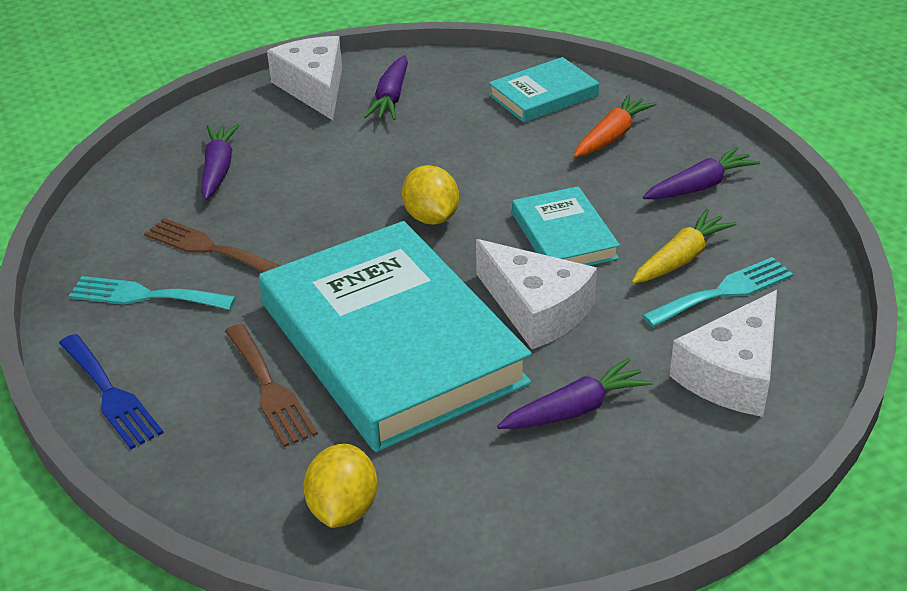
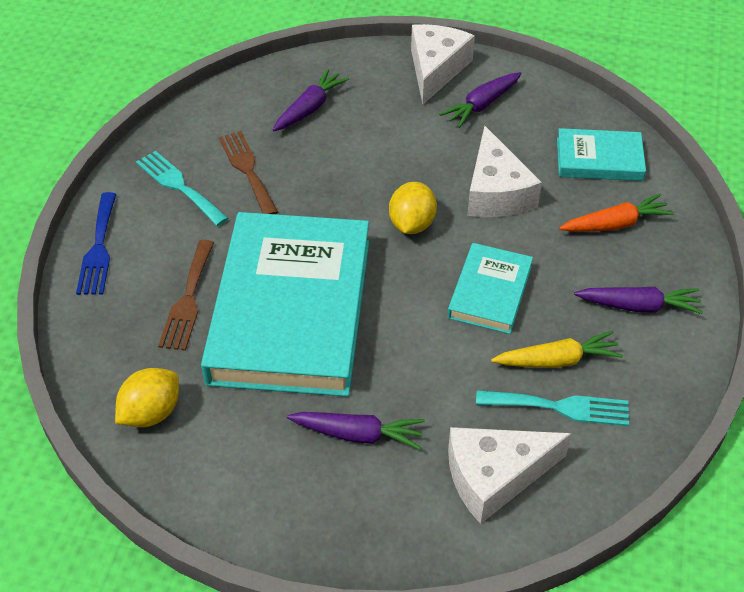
camera: 35 degrees right, 10 degrees up
white cheese [476,239,597,349] -> white cheese moved to [467,126,542,217]

